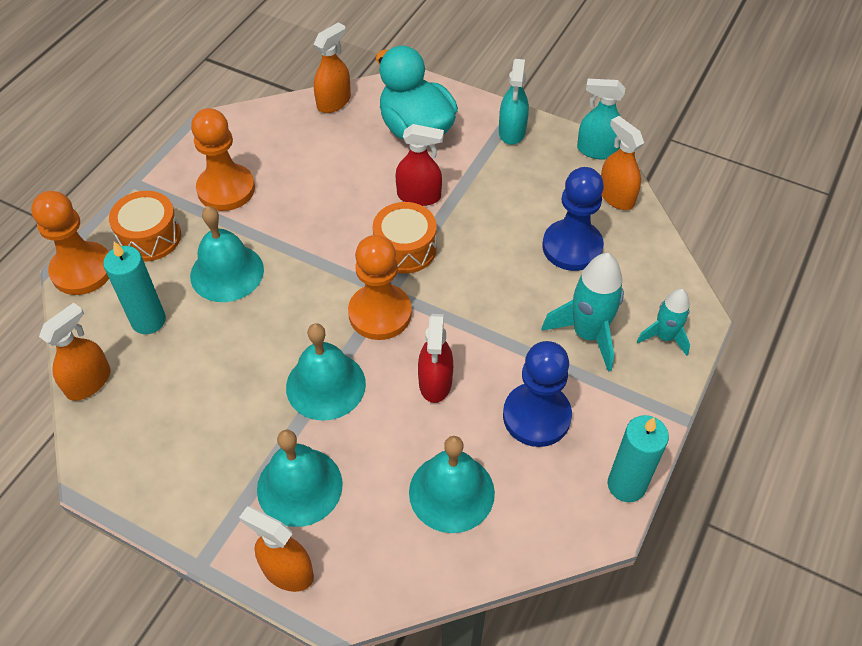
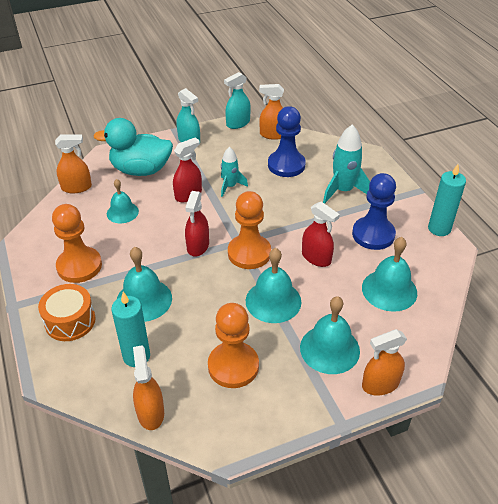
camera: 50 degrees left, 10 degrees down
orange pawn [31,191,109,295] -> orange pawn moved to [208,303,259,388]
orange spray bottle [314,22,351,113] -> orange spray bottle turned 90 degrees clockwise [55,134,92,193]
orange drum [373,202,437,274] -> none
turquoise rocket [637,289,690,356] -> turquoise rocket moved to [221,147,248,197]
none -> turquoise bell [107,179,139,223]
none -> red spray bottle [185,191,209,257]

